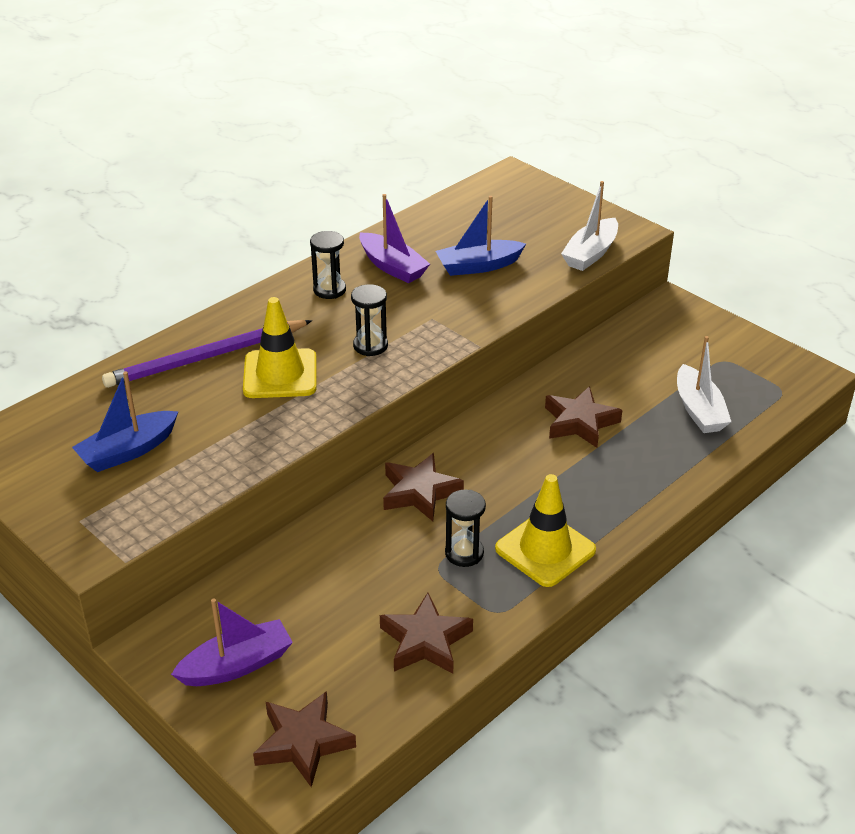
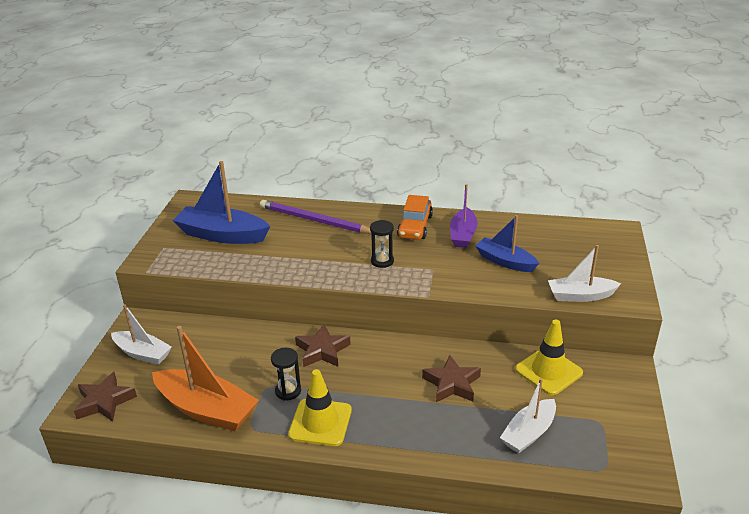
camera: 55 degrees right, 5 degrees down
blue boat [72,371,179,472] -> blue boat [172,161,270,244], size x1.58
purple boat [171,598,293,686] -> white boat [111,304,172,365]
yellow traffic cone [243,297,317,398] -> yellow traffic cone moved to [515,319,583,395]
black hourglass [310,231,346,299] -> orange car [397,195,433,240]
brown star [380,593,473,674] -> orange boat [152,326,259,431]

